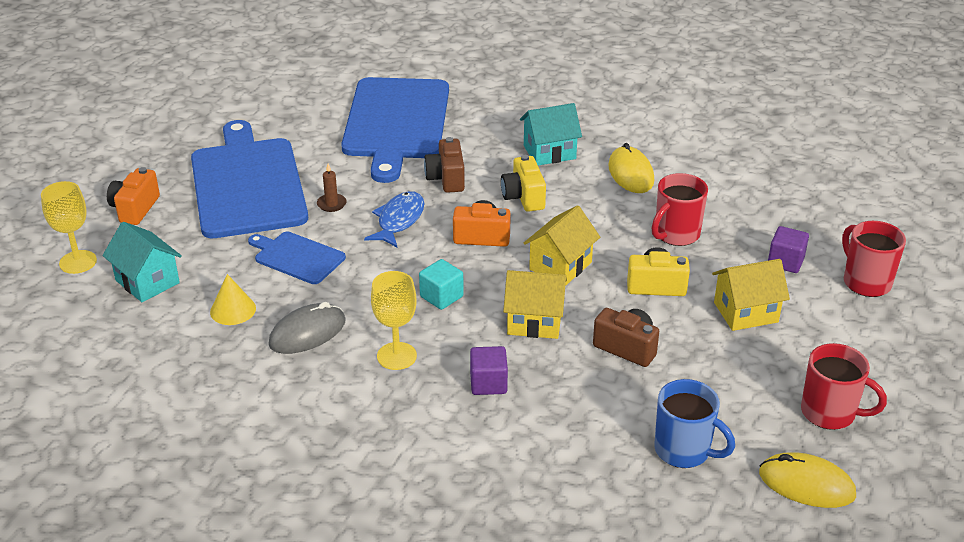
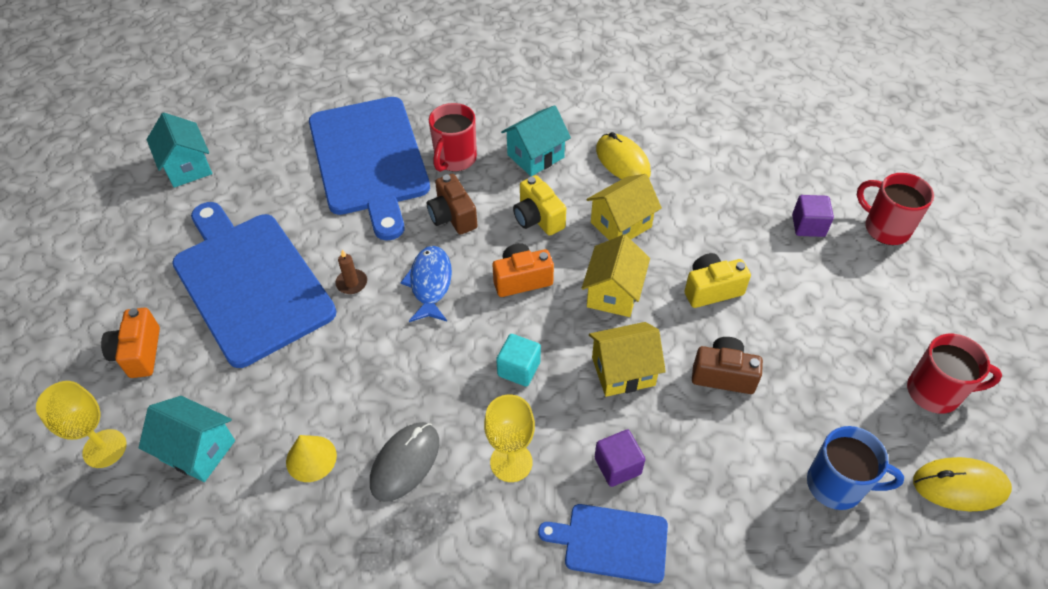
camera: 20 degrees left, 15 degrees up
blue cutting board [248,232,346,284] -> blue cutting board moved to [538,504,668,584]
red mug [652,173,708,246] -> red mug moved to [429,103,477,172]
yellow house [712,259,790,331] -> yellow house moved to [586,174,662,240]
none -> turquoise house [146,113,212,188]

